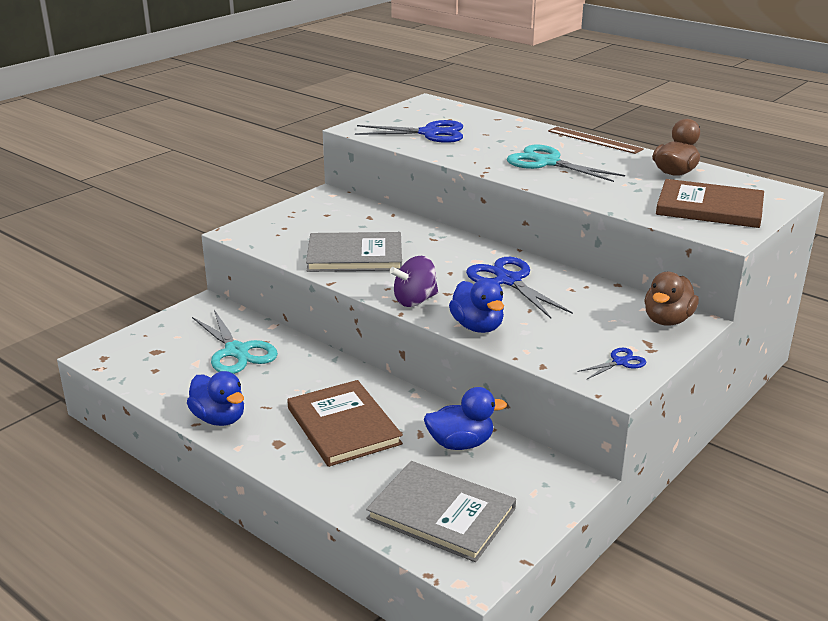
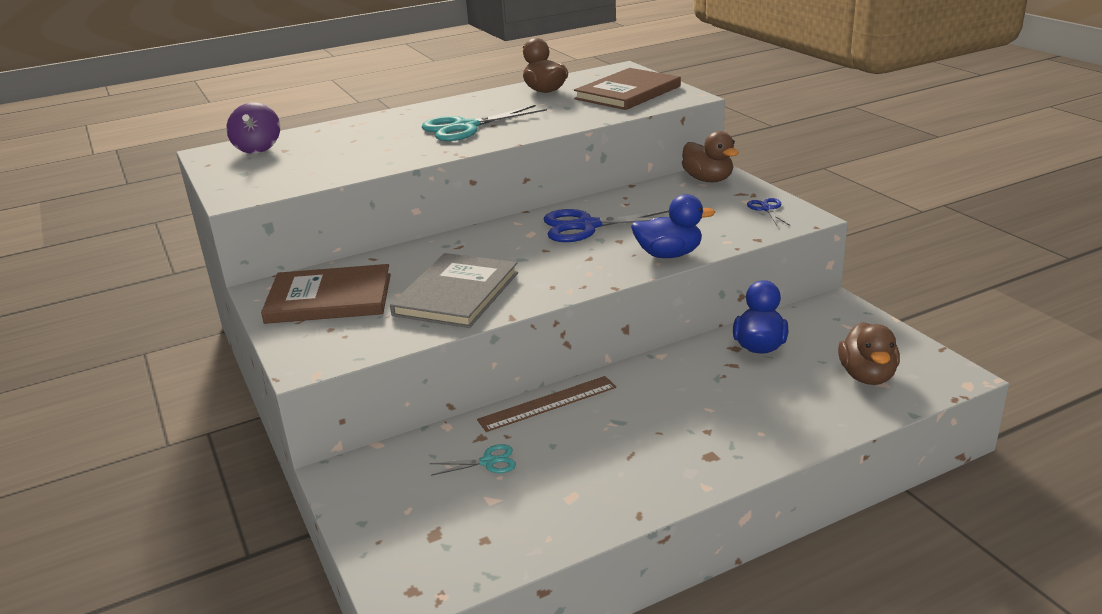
camera: 65 degrees left, 0 degrees up
blue duck [187,371,244,426] -> none
turquoise scissors [192,310,278,374] -> turquoise scissors [430,444,516,476], size x0.49
brown book [287,380,403,467] -> brown book moved to [261,264,391,324]
blue scissors [355,120,463,143] -> none
grey book [366,461,516,562] -> brown duck [838,322,900,385]
purple spinning top [389,256,438,307] -> purple spinning top moved to [226,102,280,153]
brown ruler [548,127,644,154] -> brown ruler moved to [477,376,616,432]

